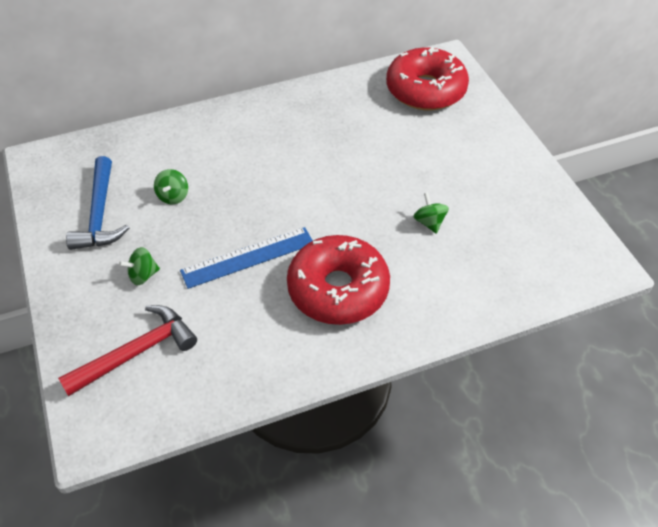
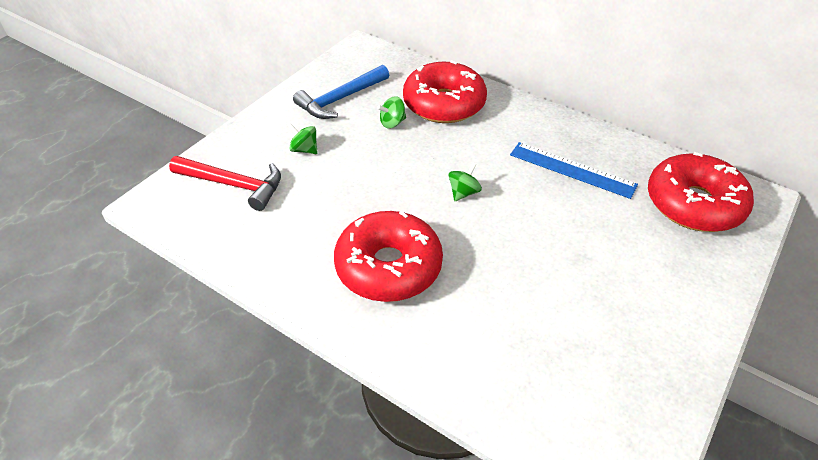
camera: 55 degrees right, 5 degrees down
blue ruler [180,227,313,289] -> blue ruler moved to [510,142,638,199]
green spinning top [413,192,449,234] -> green spinning top moved to [448,163,482,201]
none -> red donut [403,60,487,123]

